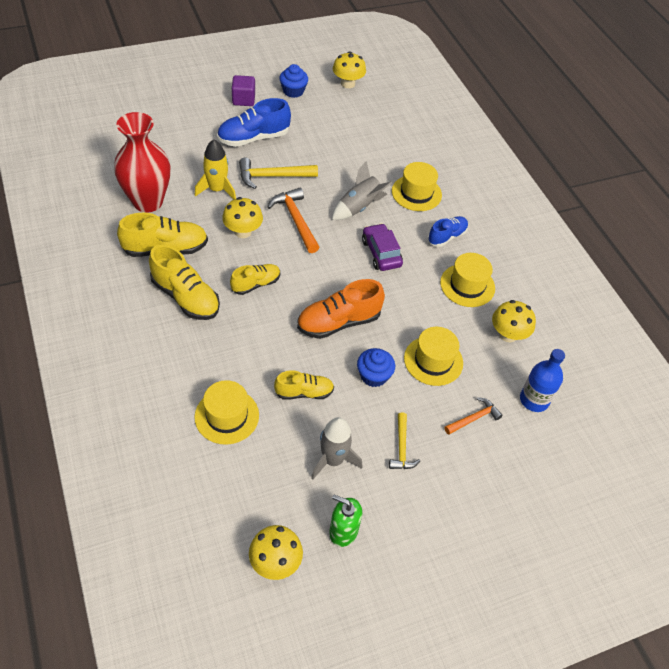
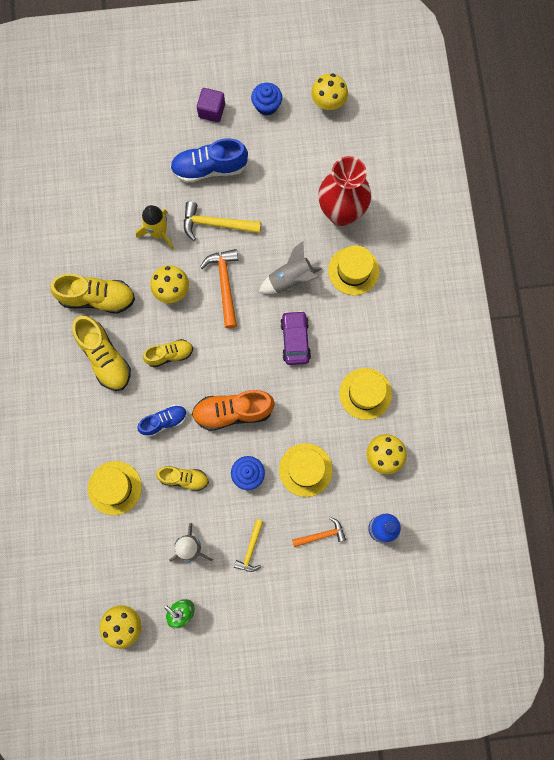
camera: 20 degrees right, 25 degrees up
red vase [114,112,170,212] -> red vase moved to [318,156,371,226]
blue shoe [428,216,468,247] -> blue shoe moved to [137,405,187,437]

